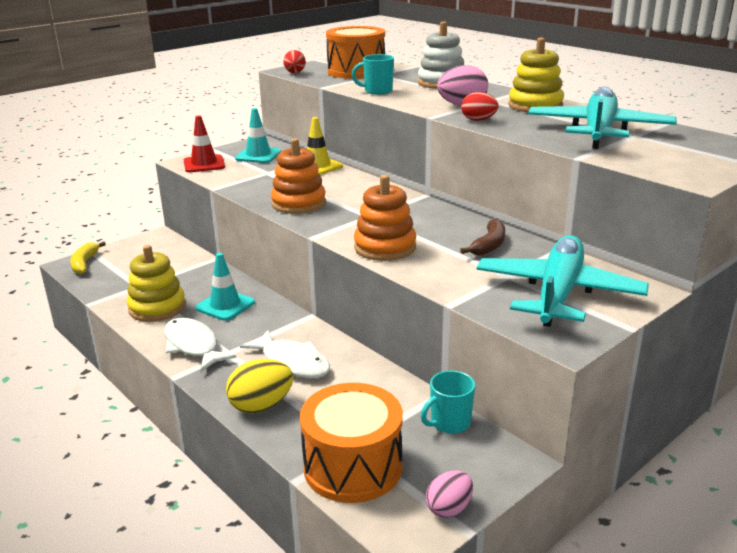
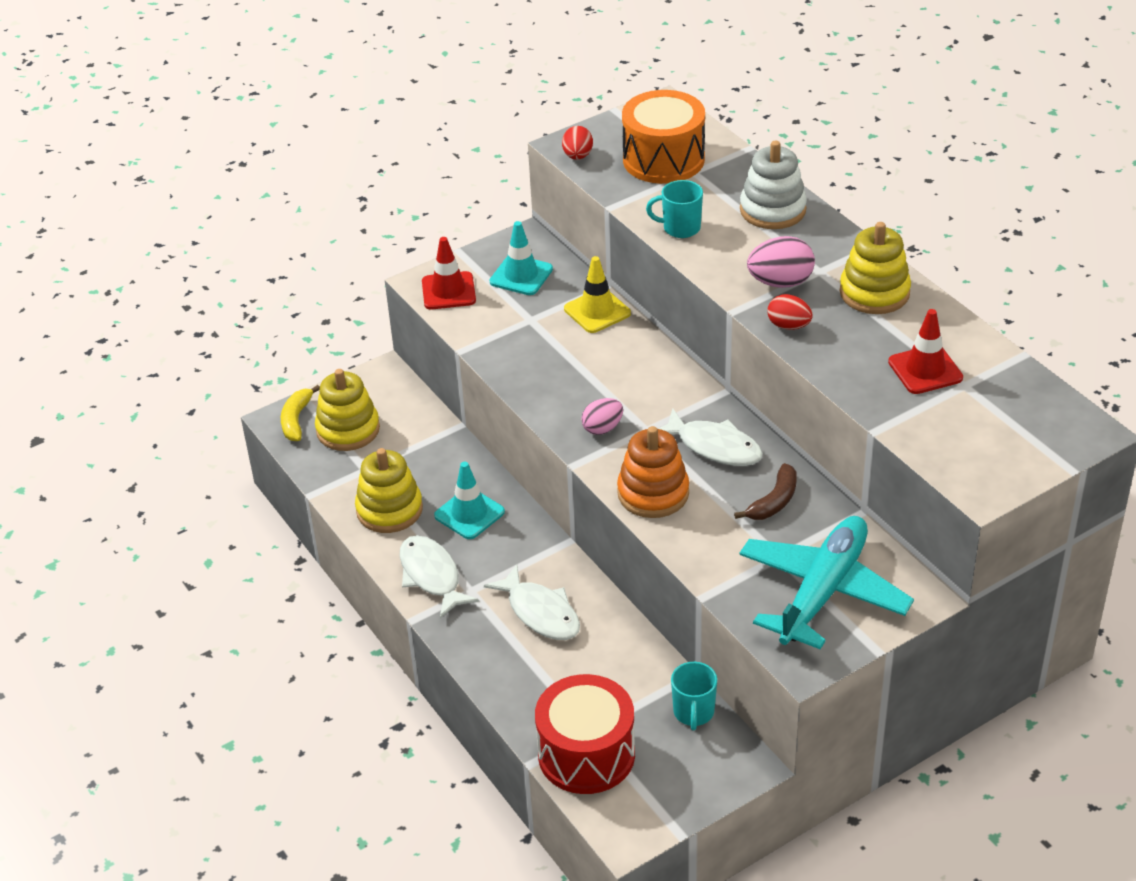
camera: 10 degrees right, 15 degrees up
yellow egg [226,359,293,413] -> none
orange stacking toy [271,138,326,214] -> none
orange drum [300,383,403,503] -> red drum [535,674,635,794]
turquoise mug [421,371,475,434] -> turquoise mug turned 60 degrees counterclockwise [671,662,717,730]
pink egg [426,471,473,518] -> pink egg moved to [581,398,623,435]
turquoise plane [528,87,677,149] -> red traffic cone [888,309,963,394]
none -> yellow stacking toy [315,369,380,451]
none -> white fish [658,408,763,466]

